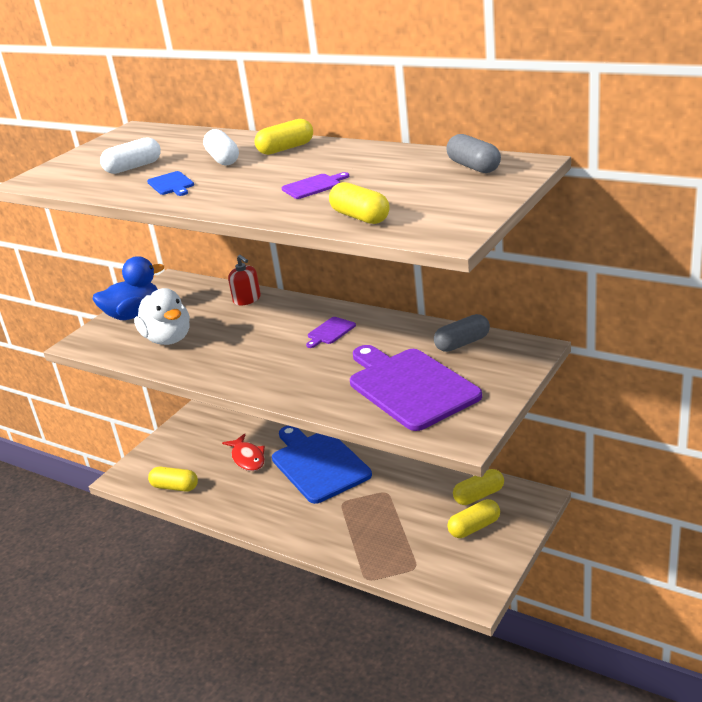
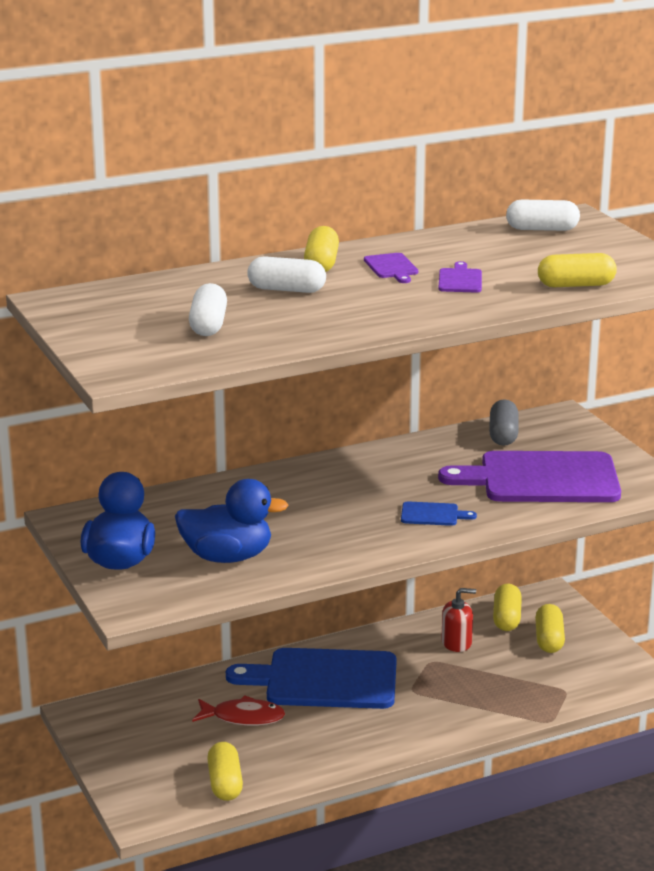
camera: 60 degrees left, 5 degrees down
white duck [134,288,190,345] -> blue duck [175,479,289,563]
blue cutting board [147,171,194,196] -> blue cutting board moved to [401,501,477,526]
yellow capsule [148,467,198,492] -> yellow capsule turned 60 degrees counterclockwise [207,742,243,801]
red soap dispenser [228,255,261,306] -> red soap dispenser moved to [441,588,476,652]
purple cutting board [306,317,356,348] -> purple cutting board moved to [364,253,418,283]
grey capsule [446,134,501,173] -> white capsule [506,199,580,231]

